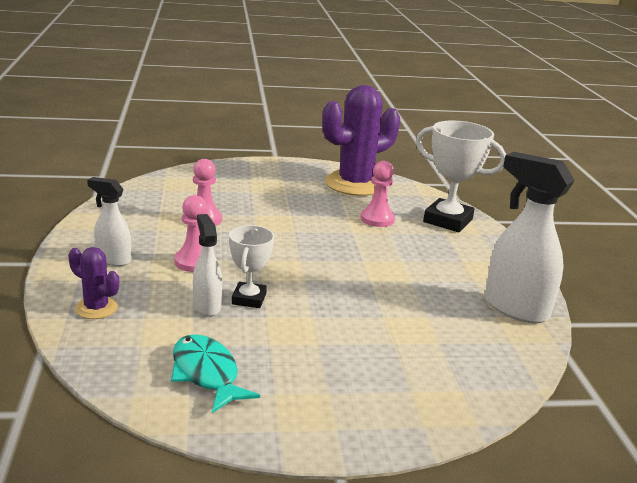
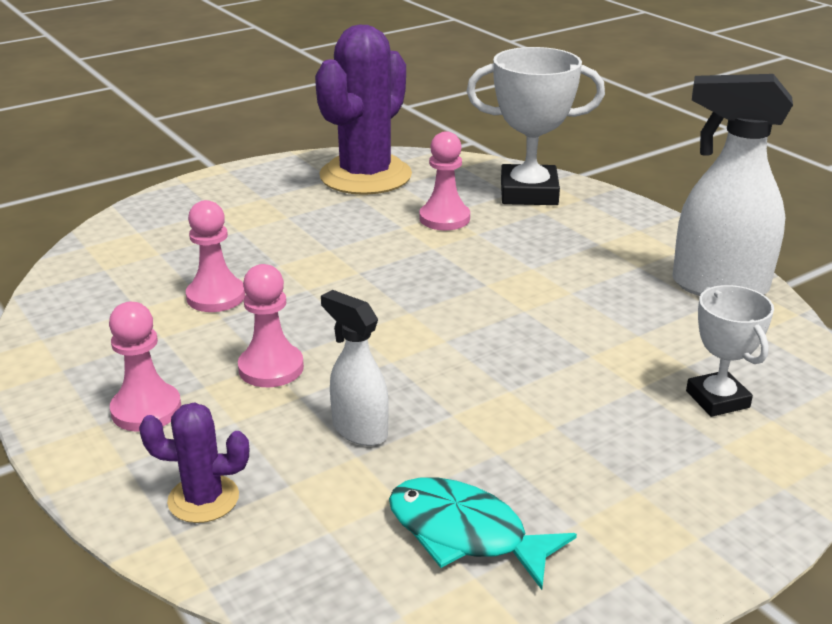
camera: 25 degrees left, 5 degrees up
white spray bottle [87,177,131,266] -> pink pawn [109,302,181,432]
white trophy [229,225,274,308] -> white trophy moved to [686,285,774,417]

